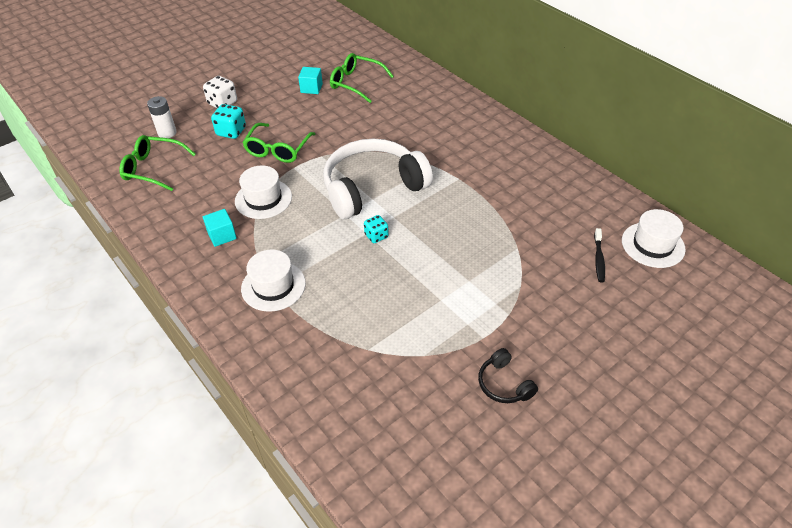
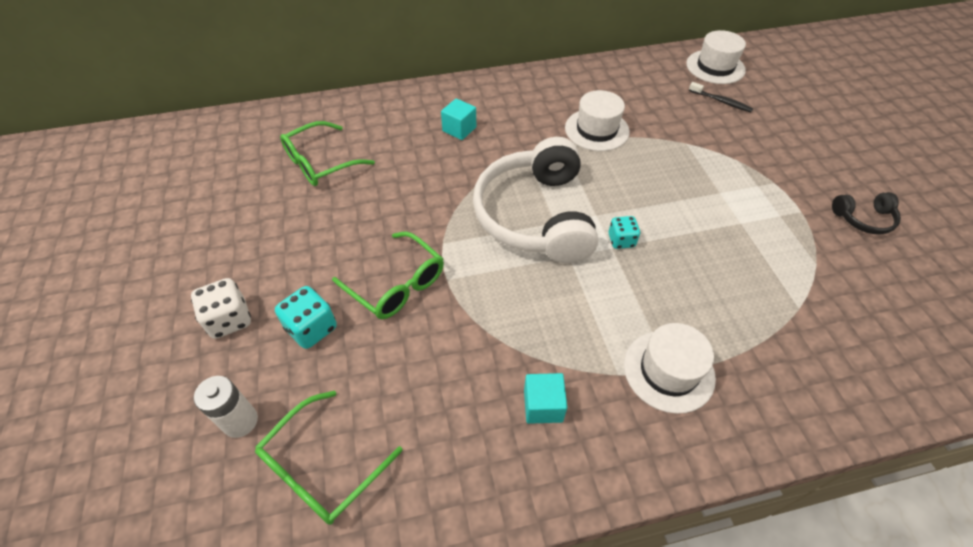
camera: 65 degrees left, 5 degrees up
white hat [235,165,292,219] -> white hat moved to [565,90,630,151]
turquoise cube [298,67,323,94] -> turquoise cube moved to [441,98,476,140]

